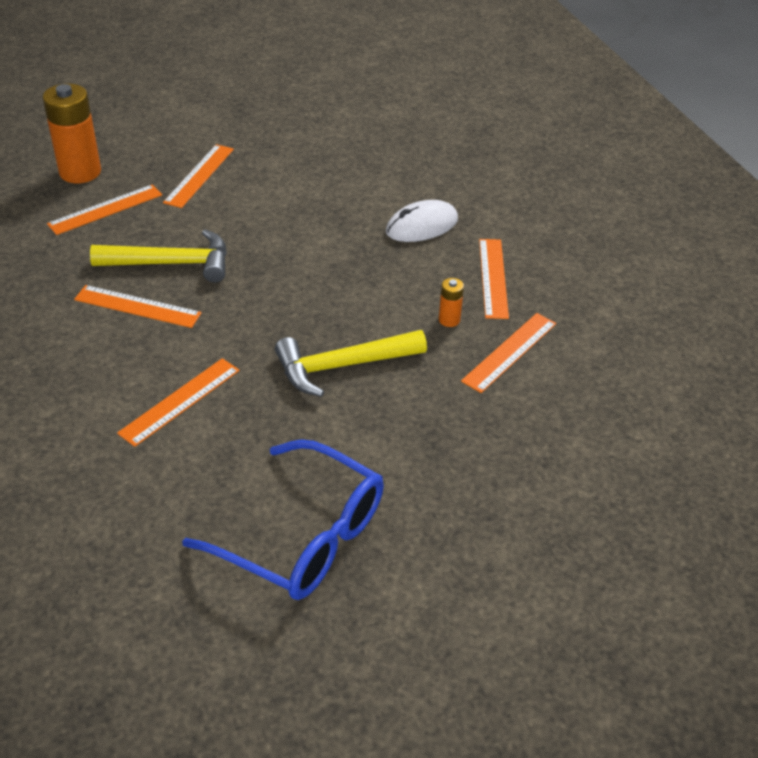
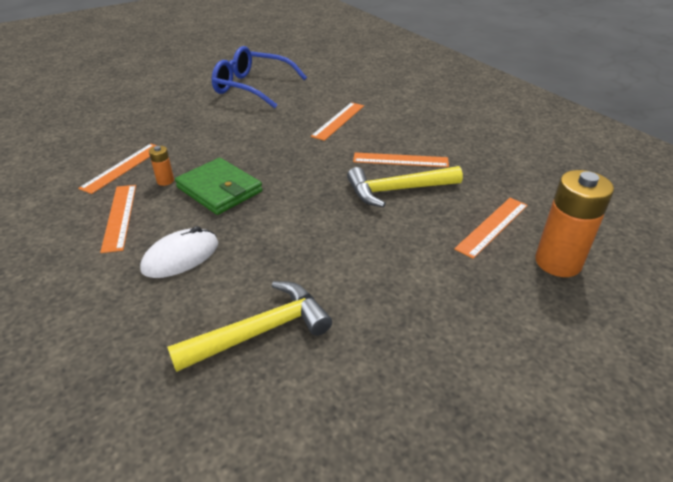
camera: 170 degrees right, 5 degrees down
orange ruler [163,144,234,208] -> none
yellow hammer [275,330,427,397] -> yellow hammer moved to [167,281,332,372]
none -> green wallet [175,158,263,215]

